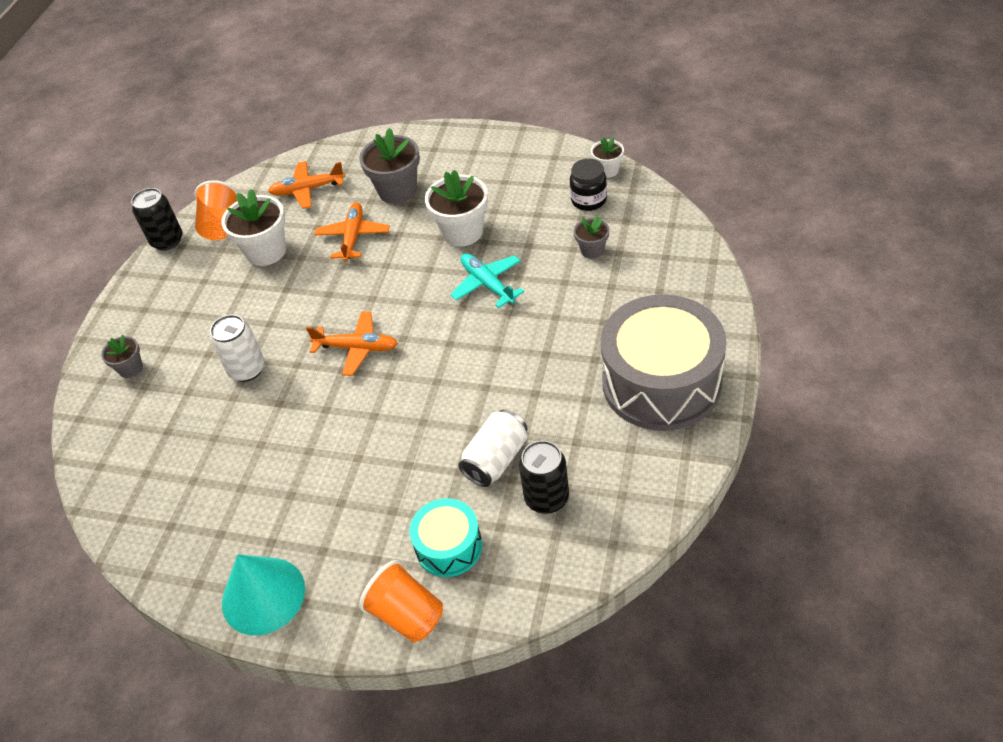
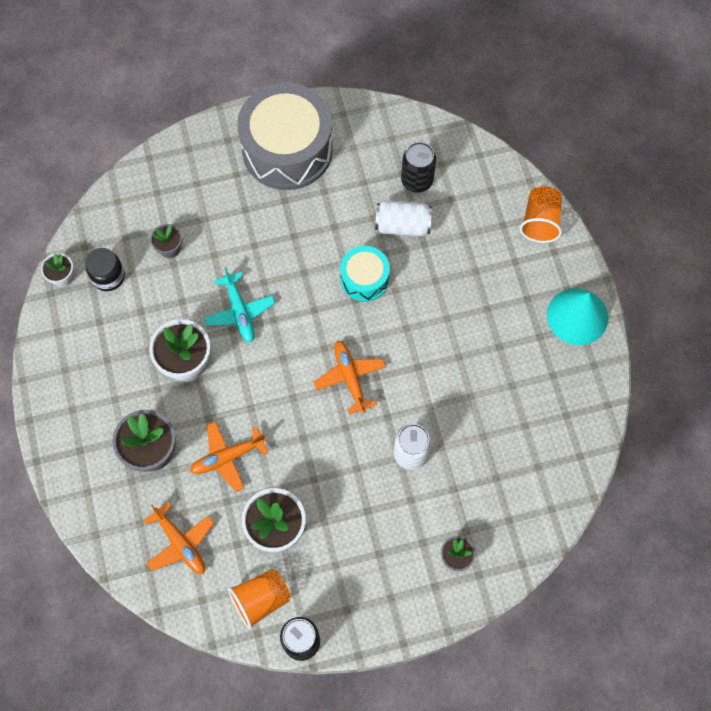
camera: 125 degrees left, 20 degrees up
turquoise drum [409,498,482,577] -> turquoise drum moved to [340,246,390,302]
turquoise plane [450,253,525,308] -> turquoise plane turned 45 degrees counterclockwise [204,267,275,343]

